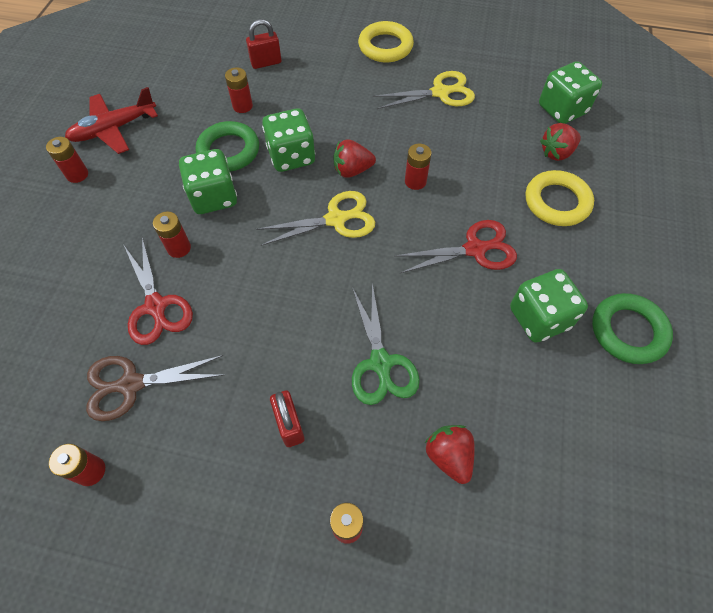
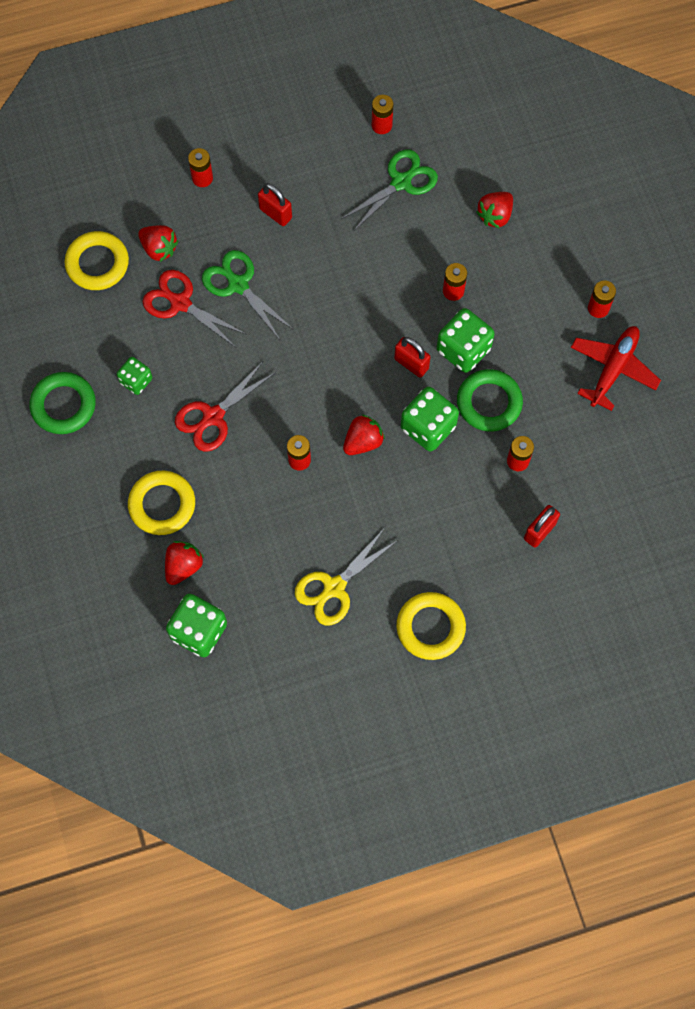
camera: 150 degrees right, 10 degrees up
brown scissors [86,355,224,421] -> green scissors [341,150,438,231]
red scissors [123,237,193,345] -> red scissors moved to [142,270,247,347]
yellow scissors [256,191,375,246] -> none
green dice [510,269,588,343] -> green dice [117,357,152,395], size x0.60
none -> yellow ring [65,231,129,290]
none -> red padlock [394,337,430,378]
none -> red strawberry [476,192,513,228]

